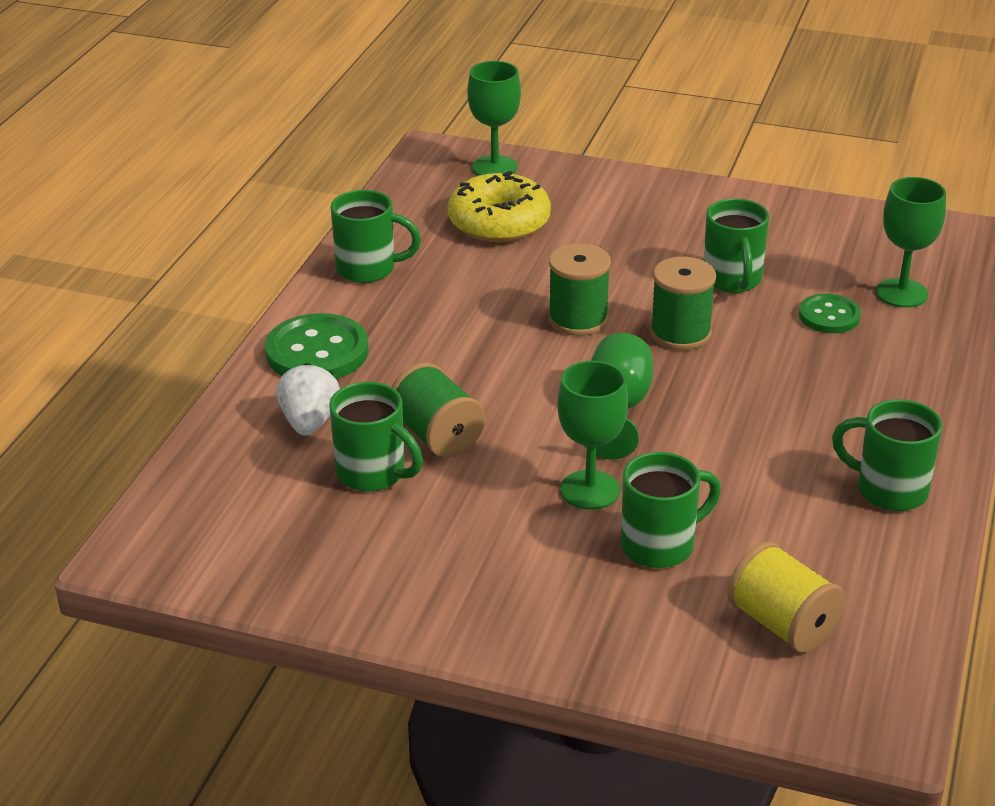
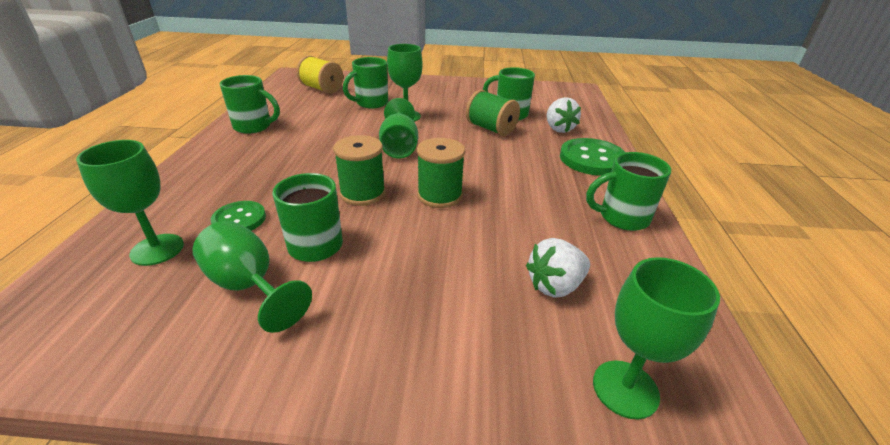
camera: 165 degrees right, 0 degrees up
yellow donut [448,171,551,242] -> white strawberry [526,238,590,298]
none -> green goblet [192,221,312,333]

